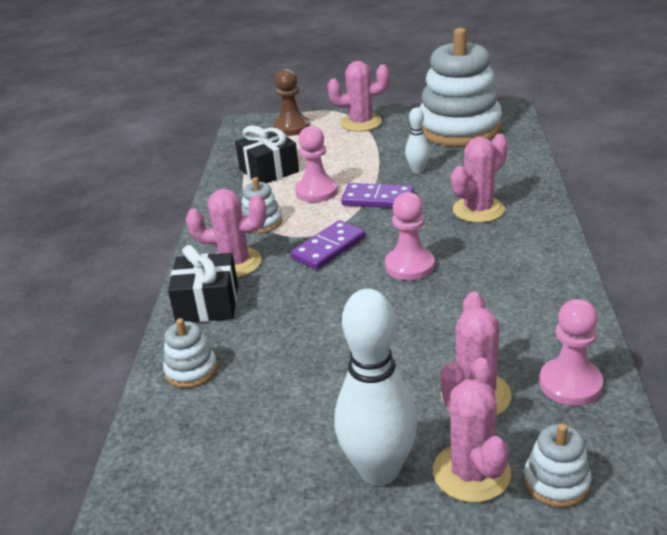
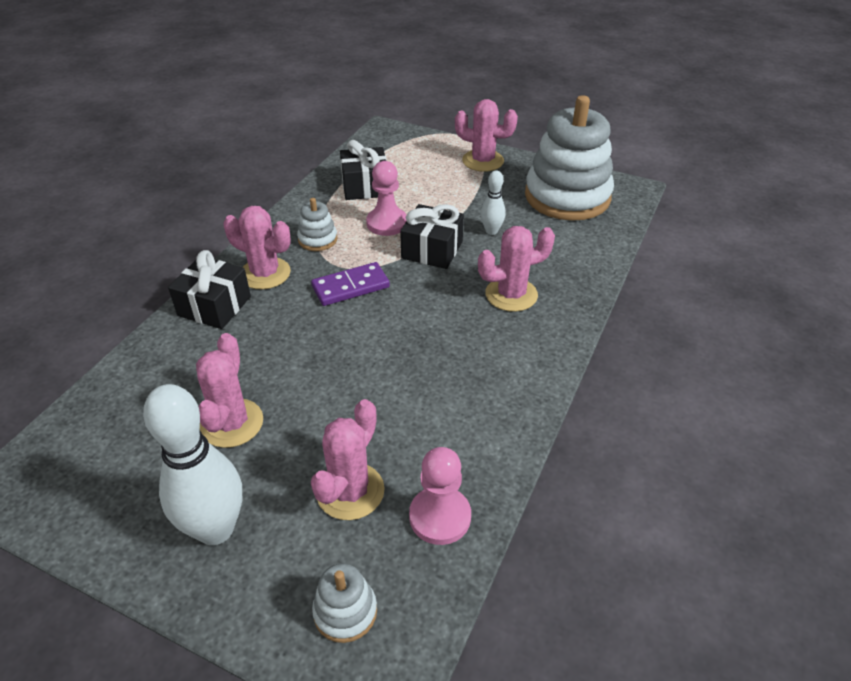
camera: 20 degrees right, 10 degrees up
white stacking toy [163,318,217,388] -> none
brown pawn [273,69,310,136] -> none
purple domino [341,183,414,208] -> black gift [400,204,464,269]
pink pawn [385,192,435,281] -> none
pink cactus [433,362,511,503] -> pink cactus moved to [196,333,263,448]

